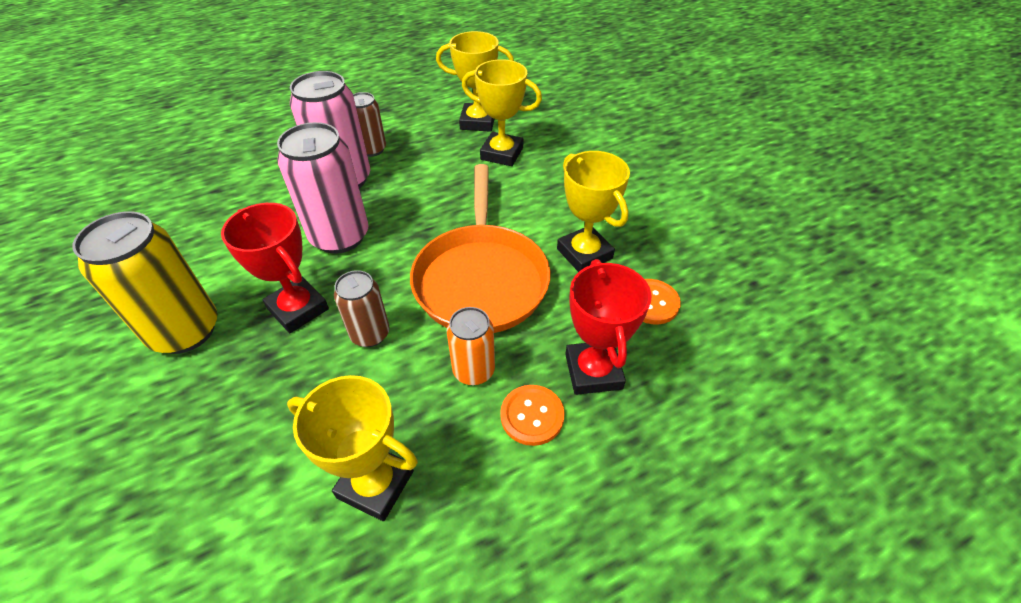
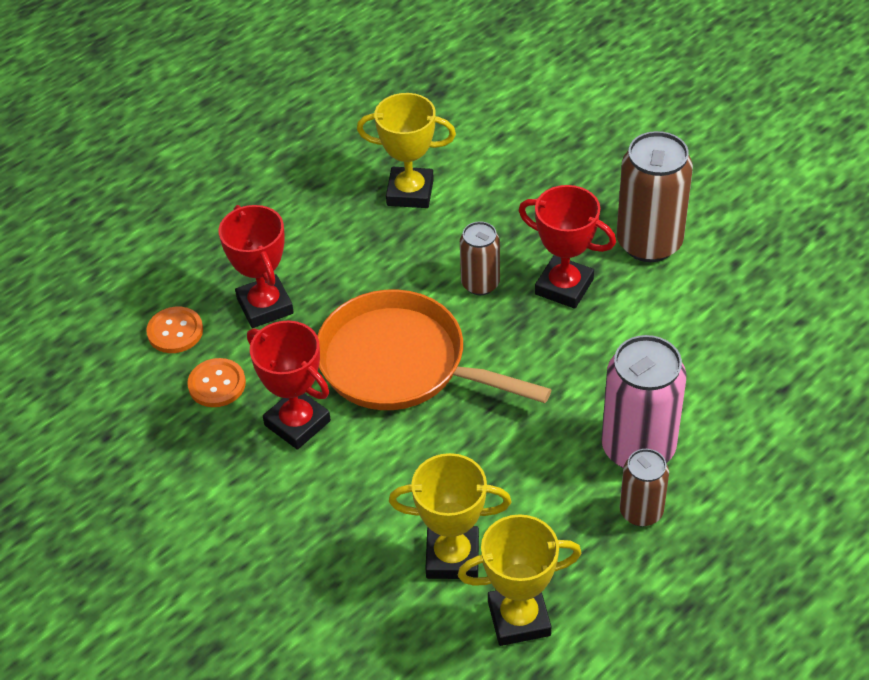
camera: 165 degrees right, 0 degrees up
yellow can [72,211,217,354] -> brown can [616,131,693,262]
pink can [277,122,368,254] -> none
orange pan [410,164,551,333] -> orange pan turned 45 degrees counterclockwise [317,290,552,410]
orange can [447,307,495,385] -> none
orange button [500,385,565,446] -> orange button moved to [146,307,203,353]
yellow trophy [557,151,630,272] -> red trophy [247,321,331,450]

